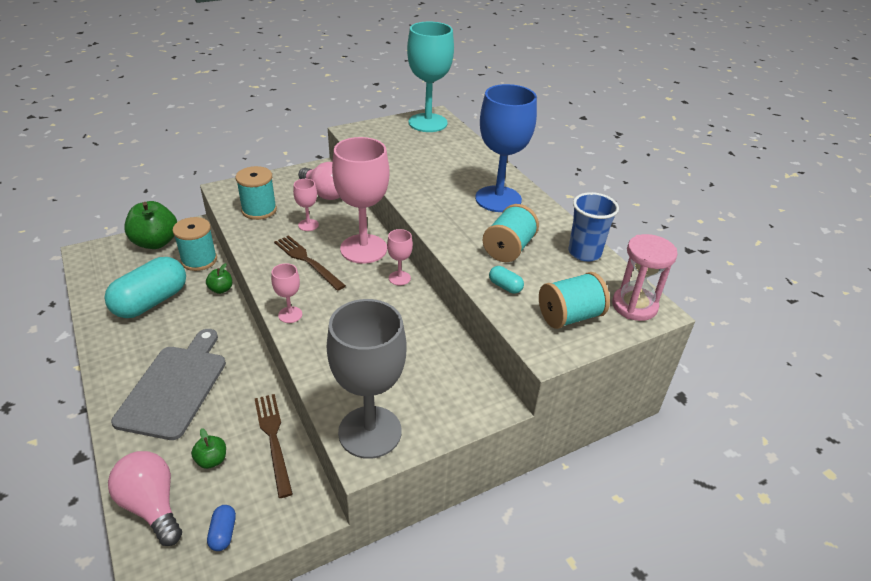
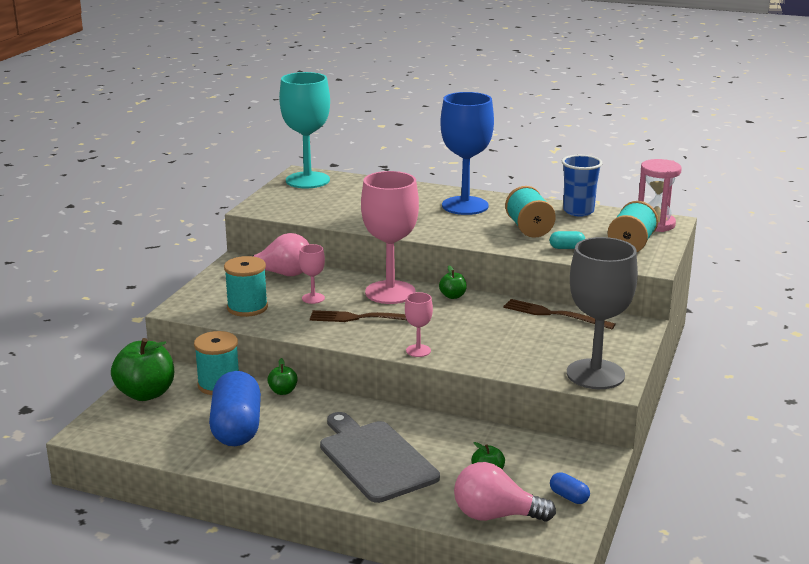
camera: 40 degrees left, 15 degrees down
turquoise capsule [105,257,186,318] -> blue capsule [209,371,261,446]
brown fork [255,394,293,498] -> brown fork moved to [503,299,616,329]
pink goblet [387,229,413,285] -> green apple [439,265,467,299]

